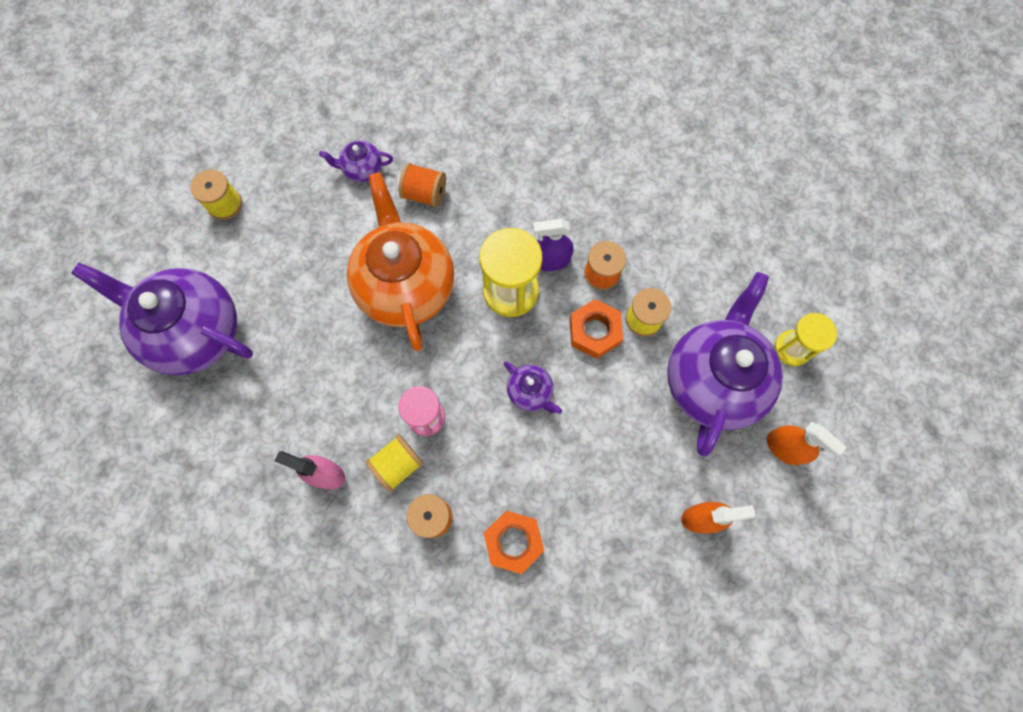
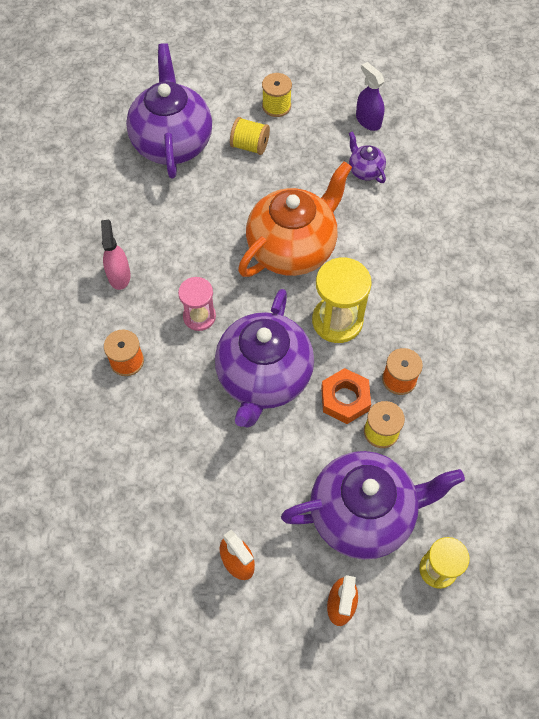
camera: 60 degrees right, 10 degrees down
yellow spool [365,434,424,492] -> yellow spool moved to [230,117,270,155]
orange spool [399,163,446,207] -> none
orange nut [484,511,544,574] -> none
purple teapot [504,361,562,414] -> purple teapot [215,289,314,428], size x2.31
purple spray bottle [533,219,573,271] -> purple spray bottle moved to [356,62,385,131]

